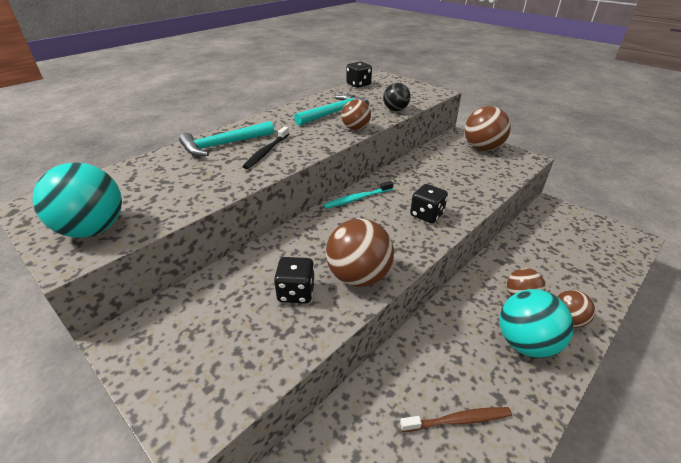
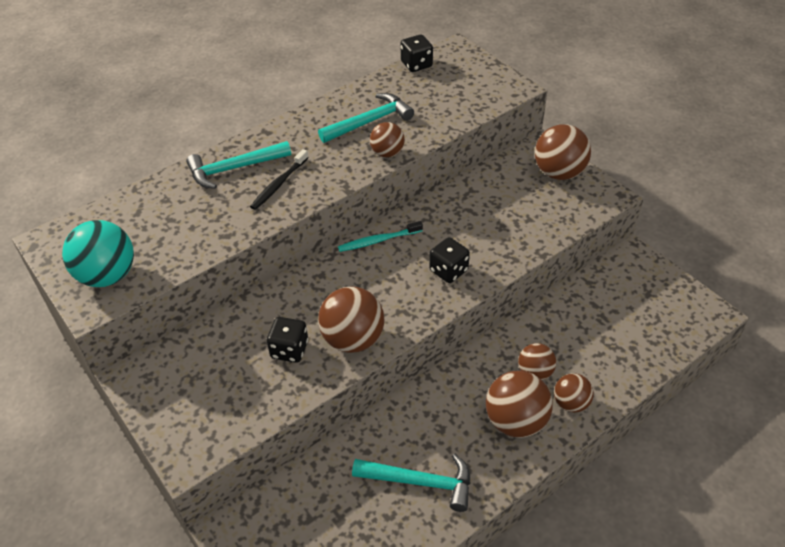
camera: 10 degrees right, 10 degrees up
black ball [383,83,411,111] -> none
brown toothbrush [400,407,512,432] -> turquoise hammer [352,454,471,512]
turquoise ball [499,289,574,358] -> brown ball [486,371,552,438]

